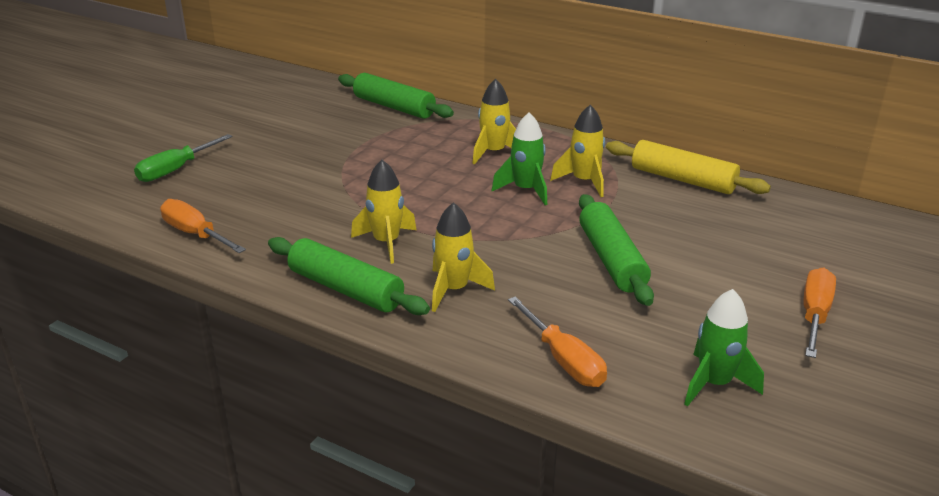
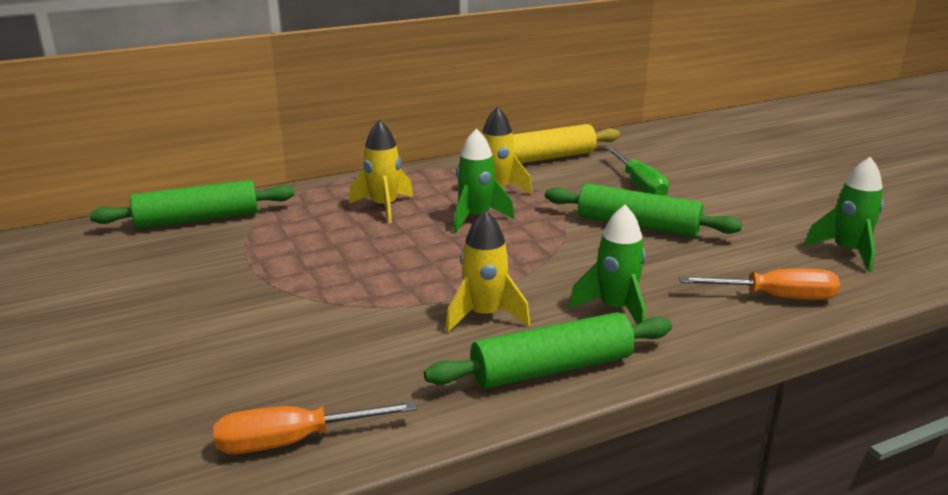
camera: 55 degrees left, 5 degrees down
green screwdriver [134,134,233,182] -> green screwdriver moved to [607,147,669,196]
yellow rocket [432,202,495,312] -> green rocket [569,205,646,324]
orange screwdriver [804,268,836,358] -> none

